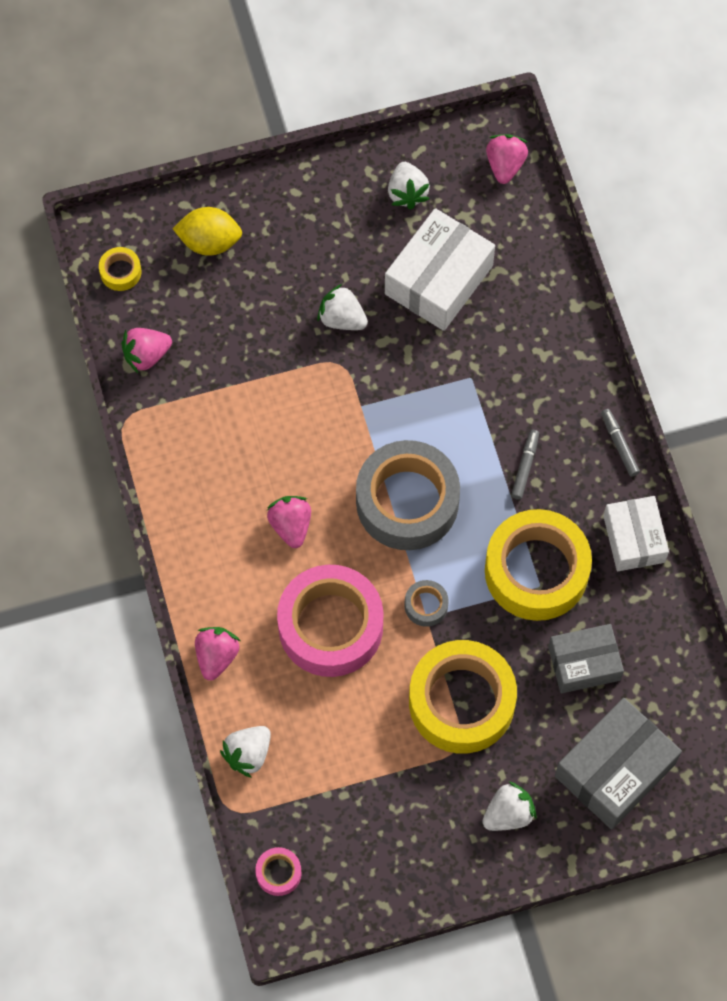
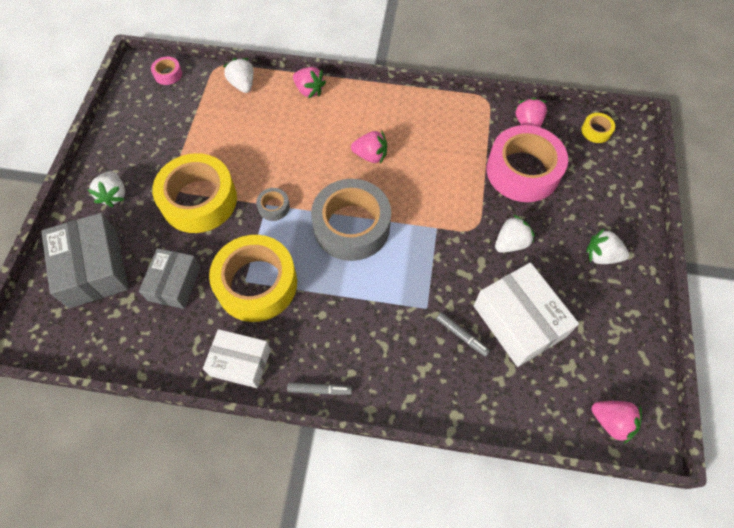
camera: 115 degrees right, 5 degrees down
yellow lemon [172,207,242,256] -> none
pink tape [277,565,383,677] -> pink tape moved to [487,125,568,202]
white strawberry [388,162,430,210] -> white strawberry moved to [586,228,629,264]
grey marker [511,430,539,500] -> grey marker moved to [436,312,490,357]

